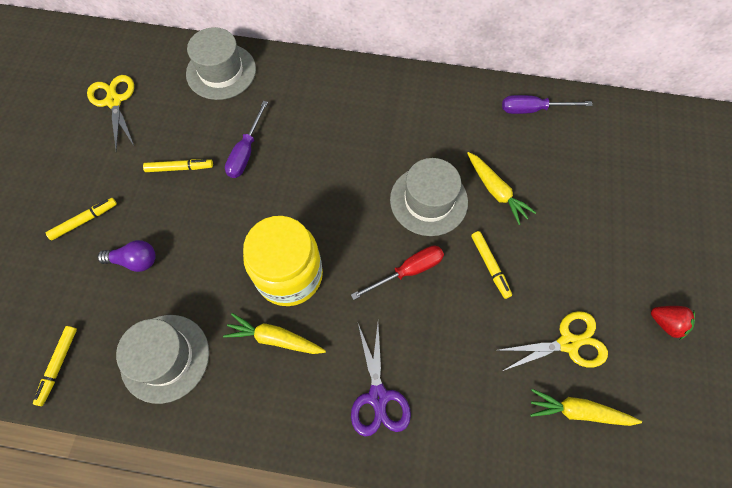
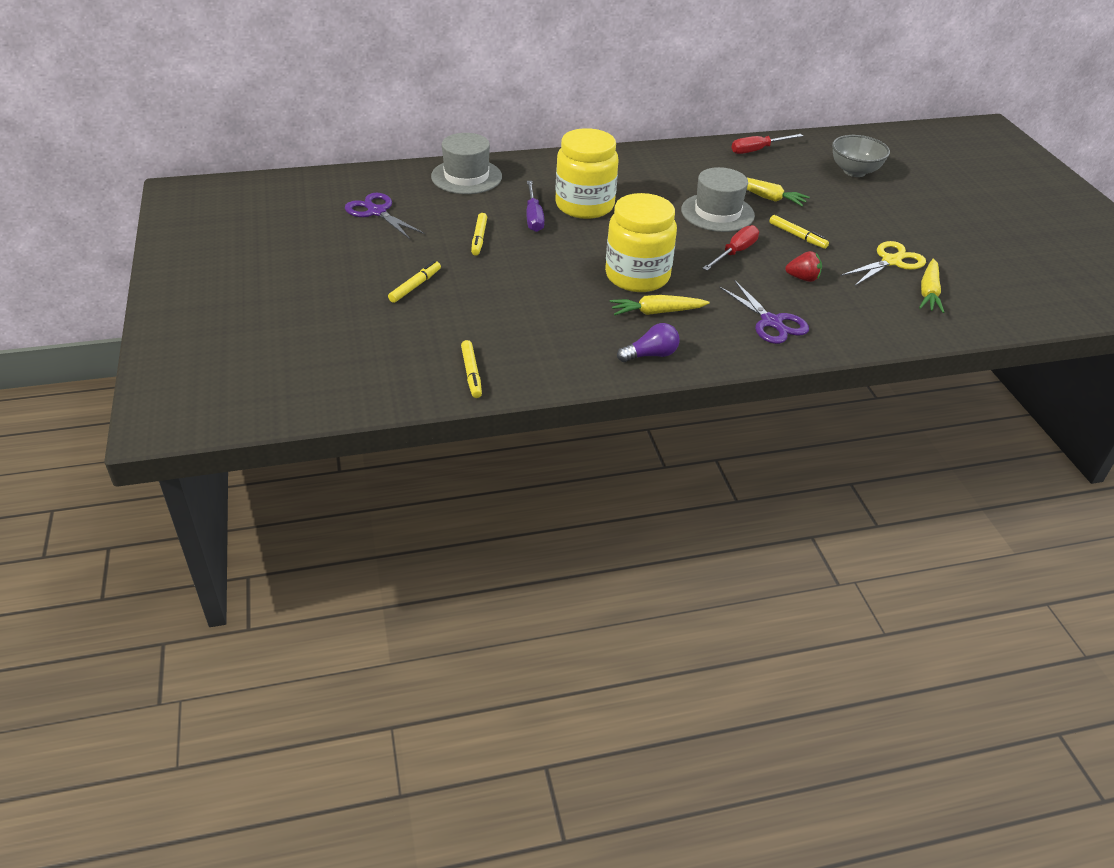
camera: 25 degrees left, 25 degrees down
yellow scissors [87,75,134,152] -> purple scissors [345,193,425,239]
purple light bulb [97,240,156,272] -> purple light bulb moved to [617,323,680,362]
grey hat [116,315,209,404] -> none
yellow marker [143,159,213,172] -> yellow marker turned 120 degrees clockwise [471,213,487,256]
purple screwdriver [502,95,593,114] -> red screwdriver [731,134,803,154]
yellow carrot [530,389,642,426] -> yellow carrot turned 60 degrees counterclockwise [919,259,944,313]
red strawberry [651,306,695,340] -> red strawberry moved to [785,251,822,282]
none -> yellow jar [555,128,618,219]
none -> grey bowl [832,135,890,177]

